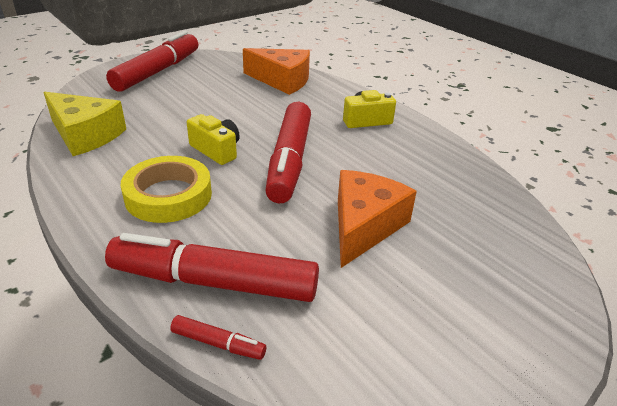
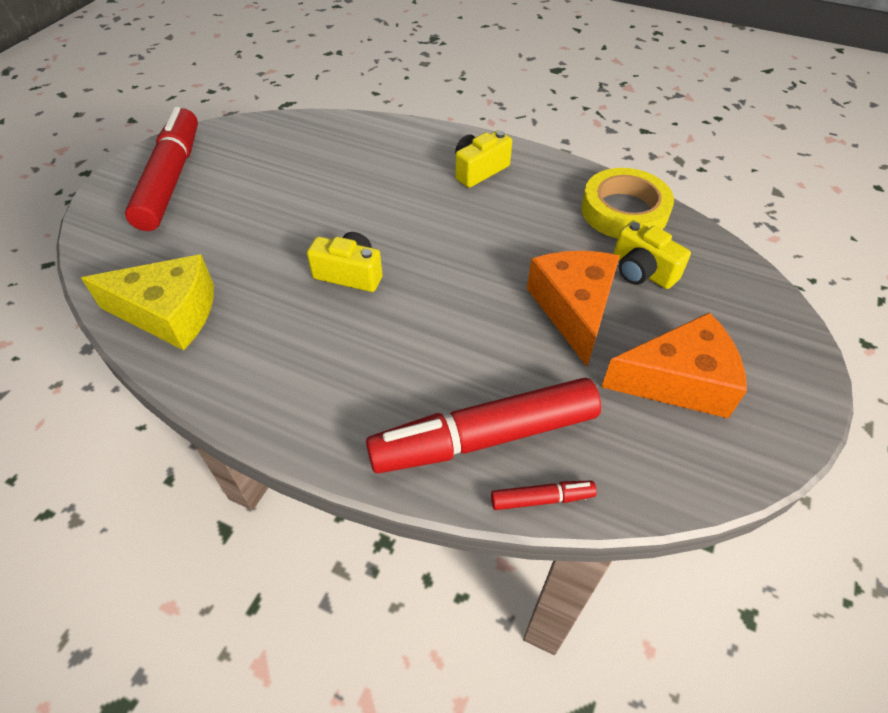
camera: 25 degrees left, 15 degrees up
yellow tape [121,156,212,223] -> yellow tape moved to [581,168,674,239]
orange cheese [243,48,310,95] -> orange cheese moved to [601,312,747,419]
red marker [265,102,311,203] -> none
none -> yellow camera [613,220,691,289]

